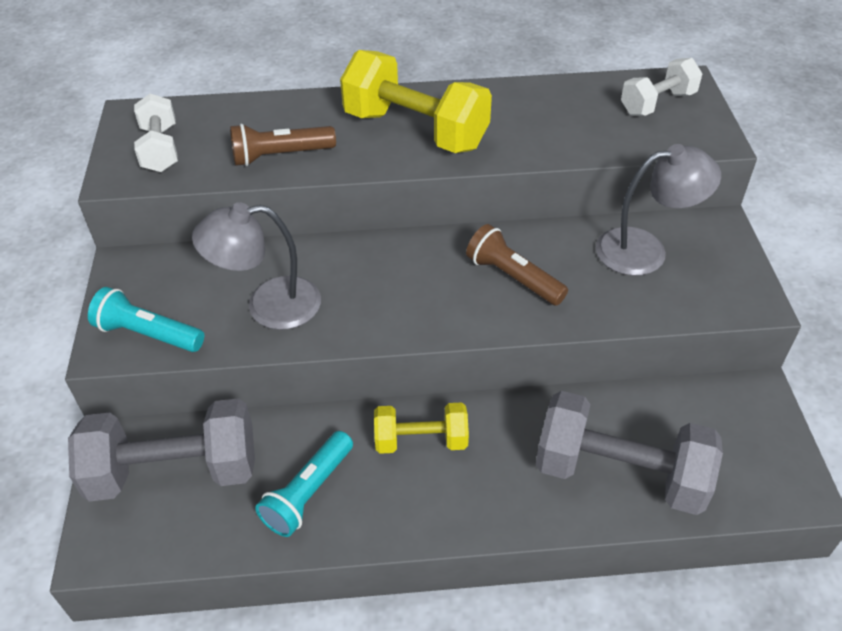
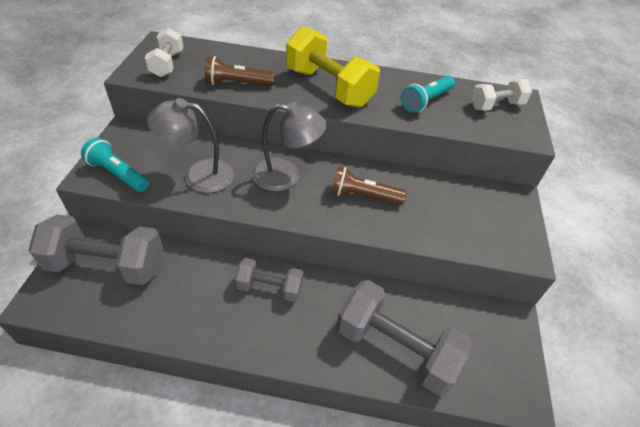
camera: 10 degrees right, 0 degrees up
turquoise flashlight [255,431,353,537] -> turquoise flashlight moved to [401,76,455,113]
yellow dumbbell [374,402,469,454] -> grey dumbbell [235,258,303,302]
brown flashlight [466,224,568,306] -> brown flashlight turned 45 degrees counterclockwise [331,166,407,205]
grey lamp [596,144,721,276] -> grey lamp moved to [252,102,327,191]

